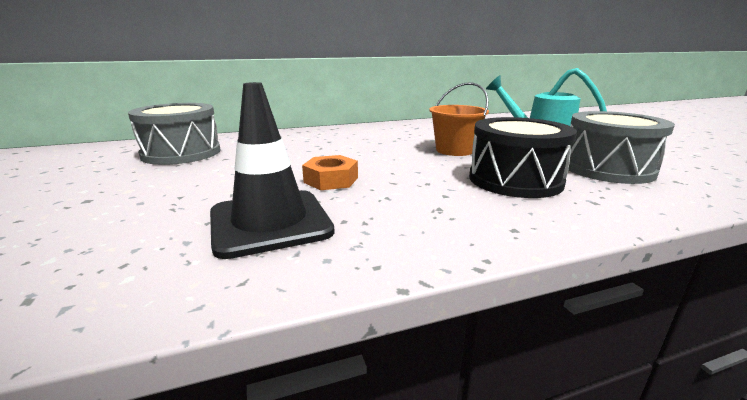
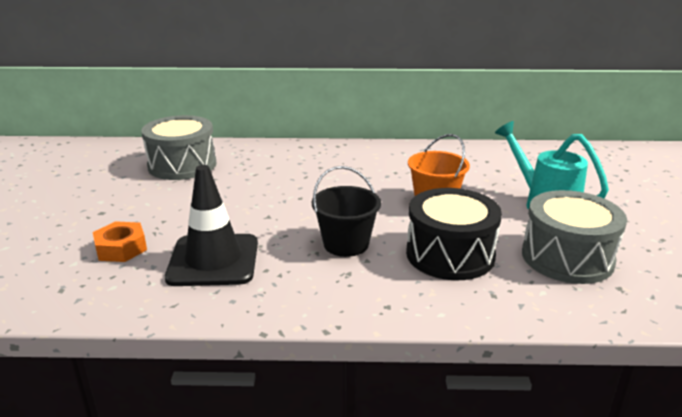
camera: 20 degrees right, 5 degrees up
orange nut [302,155,358,190] -> orange nut moved to [93,221,147,262]
none -> black bucket [312,166,381,257]

